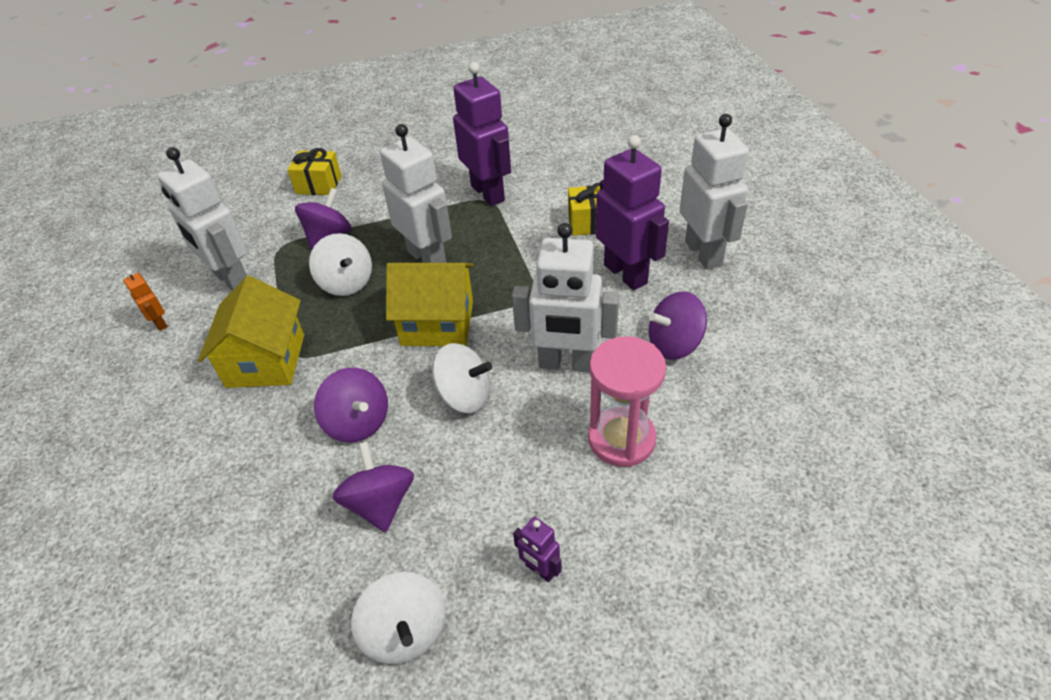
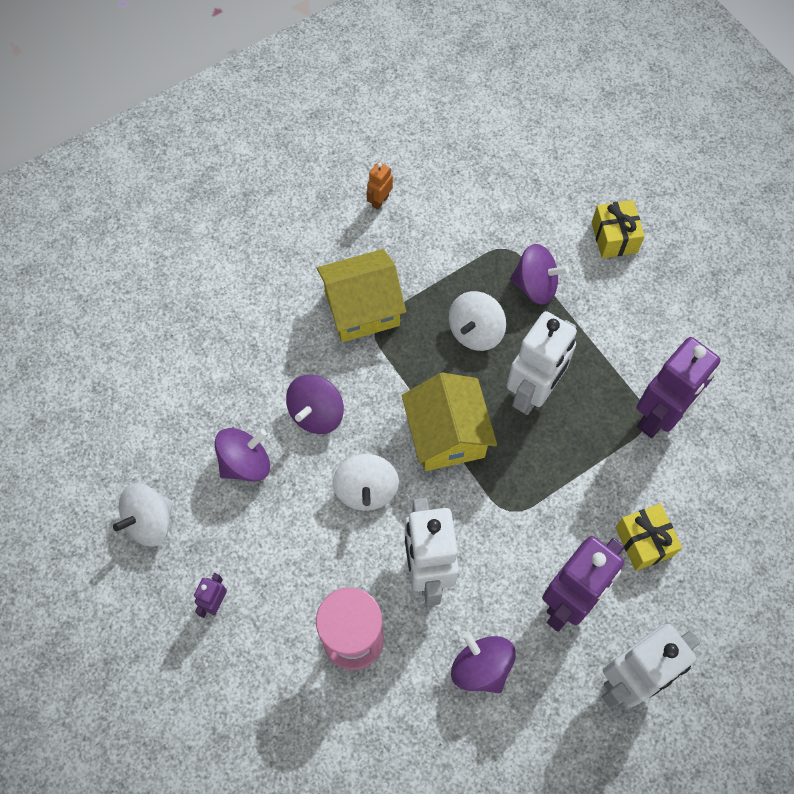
camera: 70 degrees right, 20 degrees up
white robot [157,147,248,291] -> none

